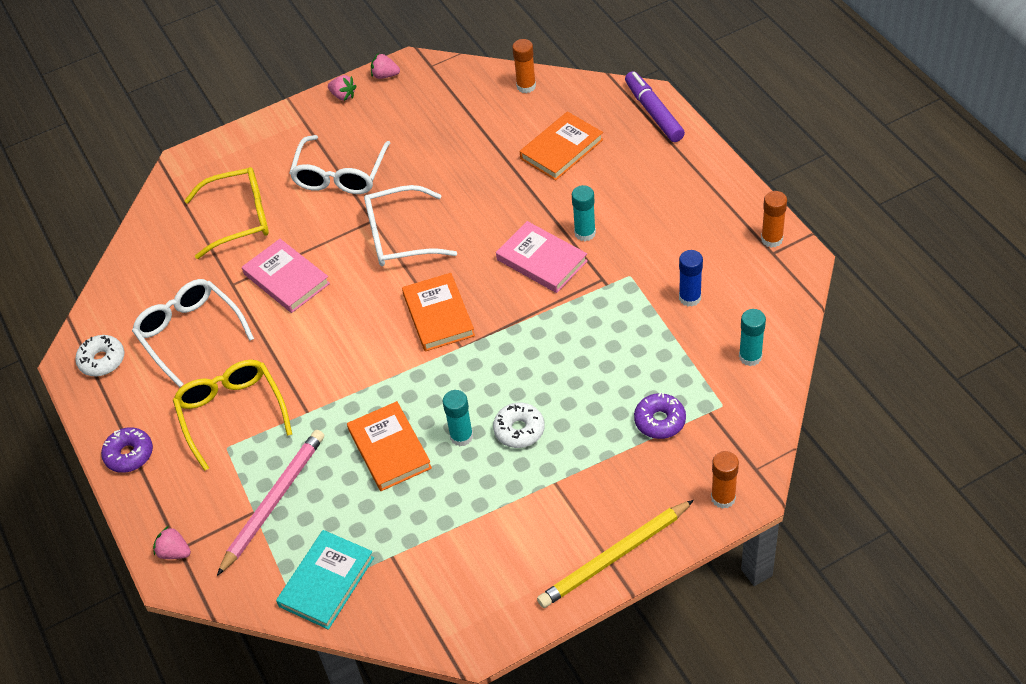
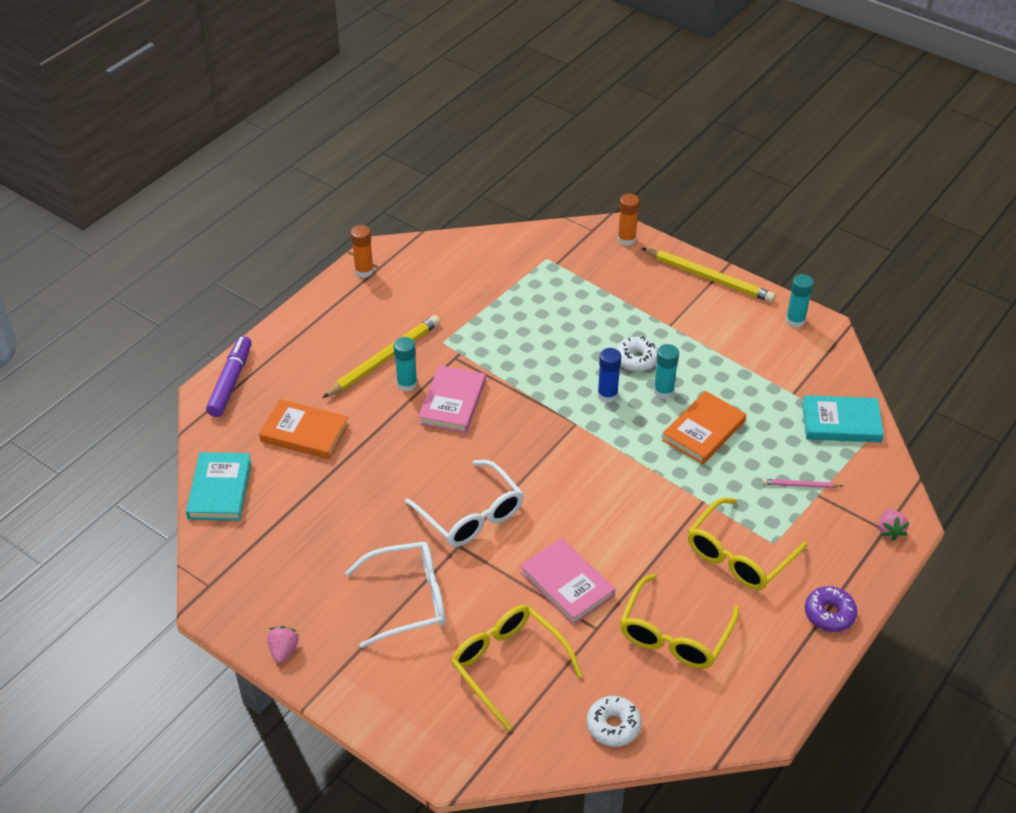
camera: 120 degrees left, 5 degrees down
white donut [75,335,124,376] -> white donut moved to [586,696,642,747]
white glasses [132,279,254,387] -> yellow glasses [620,574,739,669]
pink pencil [217,430,324,576] -> pink pencil [762,479,843,488], size x0.48
pink book [242,239,330,313] -> pink book turned 60 degrees counterclockwise [520,538,615,625]
pink strawberry [371,53,400,79] -> none
orange book [402,273,475,352] -> none
orange glue stick [512,39,536,93] -> turquoise book [186,452,252,521]
purple marker [625,71,685,142] -> purple marker turned 150 degrees clockwise [206,336,252,417]
purple donut [634,393,686,439] -> none
blue glue stick [679,250,703,307] -> blue glue stick moved to [598,348,621,402]
turquoise glue stick [739,309,766,366] -> turquoise glue stick moved to [786,274,814,328]
none -> yellow pencil [322,315,440,398]

